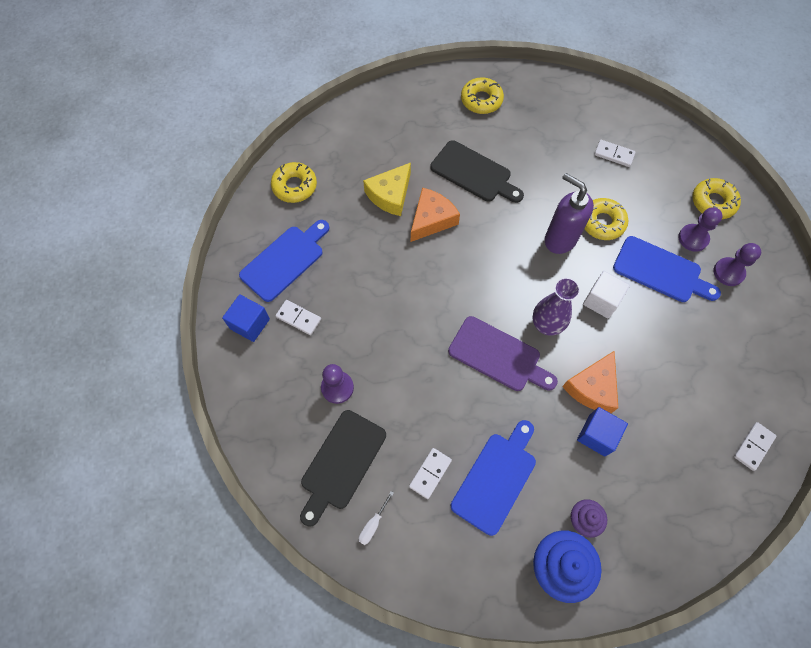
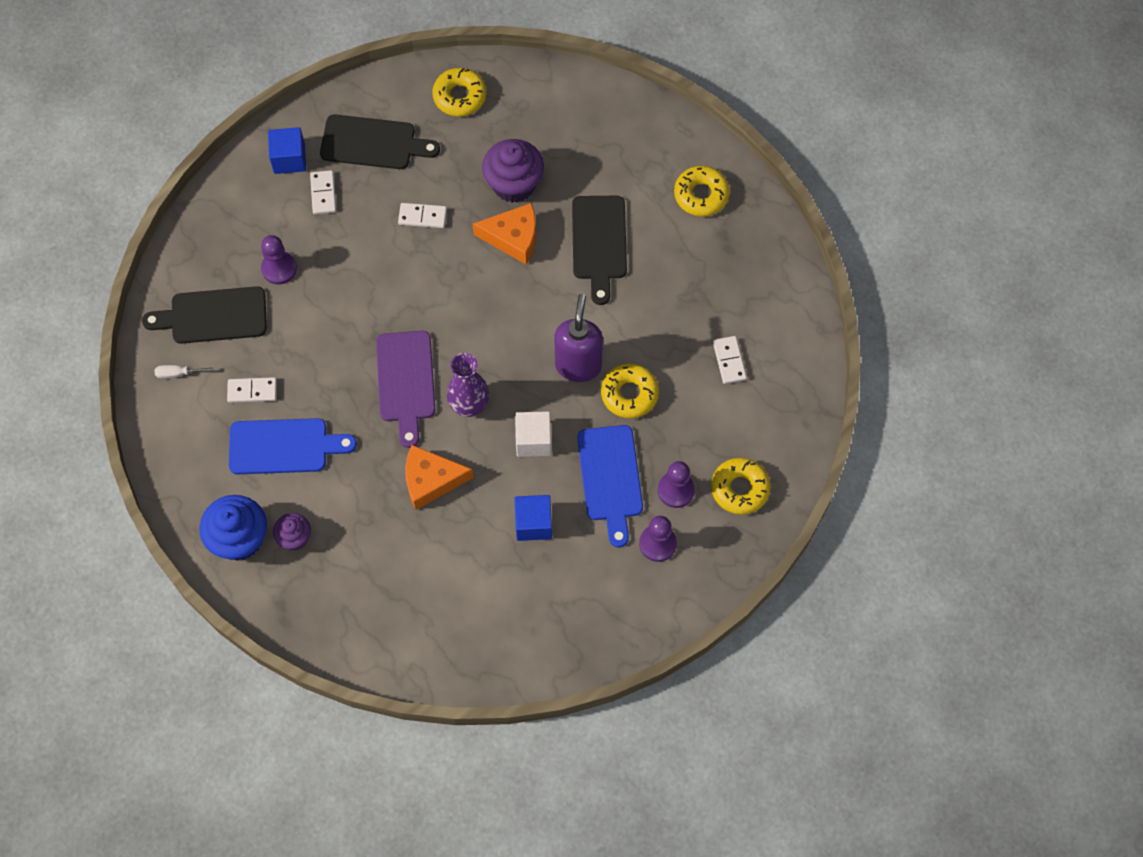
camera: 55 degrees right, 0 degrees up
blue cutting board [239,220,329,302] -> black cutting board [320,115,440,169]
yellow cheese [363,163,411,216] -> purple cupcake [482,139,544,203]
blue cube [577,407,628,457] -> blue cube moved to [514,495,552,541]
white domino [734,422,777,471] -> white domino moved to [398,203,447,228]

